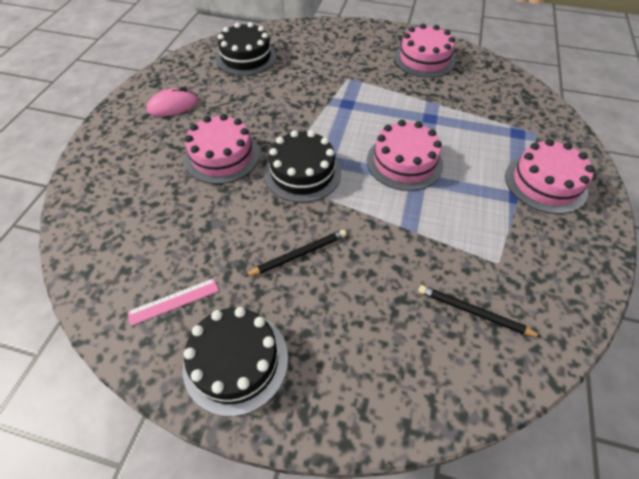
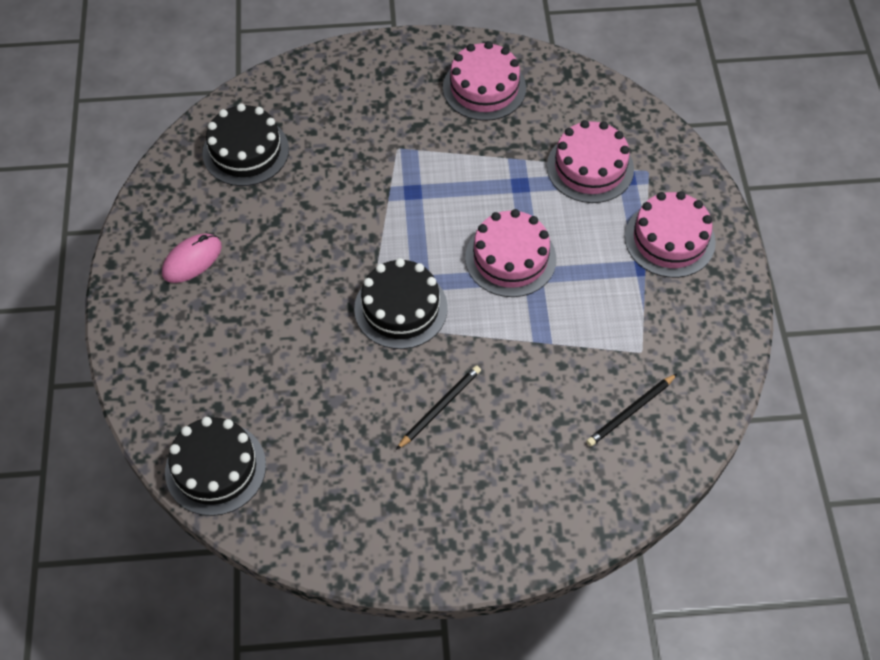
camera: 20 degrees left, 5 degrees up
pink ruler [127,278,219,326] -> none
black cake [183,307,288,417] -> black cake moved to [165,417,266,516]
pink cake [184,114,260,184] -> pink cake moved to [547,120,634,203]
black pencil [418,285,542,337] -> black pencil turned 45 degrees counterclockwise [586,374,677,446]

